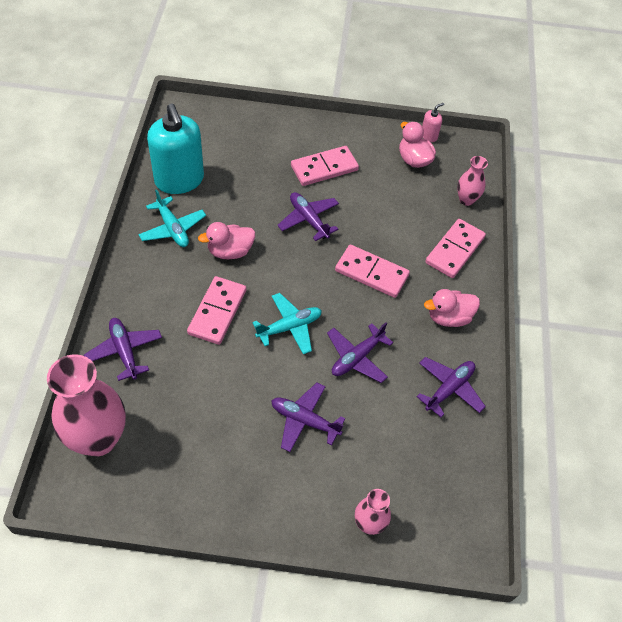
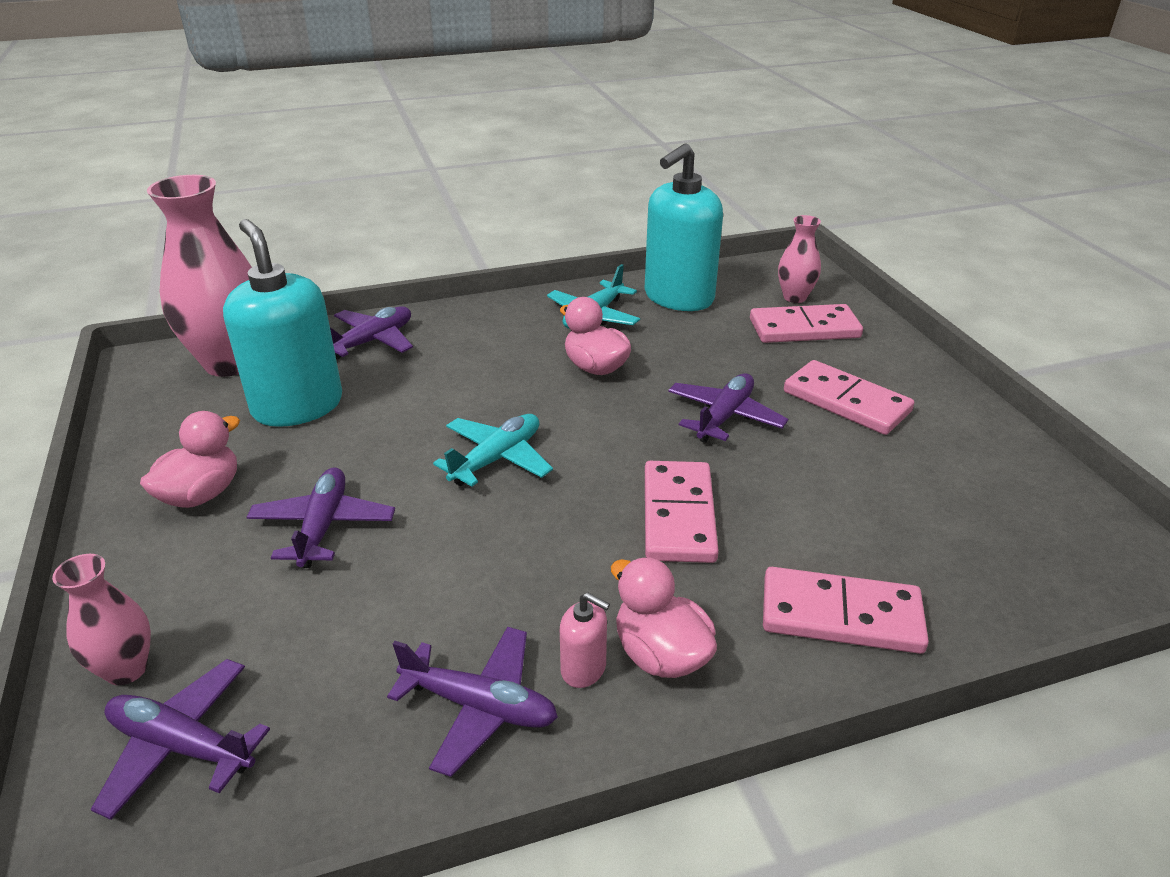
camera: 70 degrees right, 20 degrees down
pink domino [187,276,246,345] -> pink domino moved to [750,304,863,343]
turquoise plane [252,293,322,354] -> turquoise plane turned 90 degrees counterclockwise [433,414,553,487]
purple plane [327,322,393,383] -> purple plane moved to [91,659,270,820]
pink duck [399,122,436,168] -> pink duck moved to [140,411,240,508]
pink soap dispenser [422,103,444,142] -> pink soap dispenser moved to [560,593,610,688]
pink vase [457,156,488,206] -> pink vase moved to [778,215,821,303]
none -> turquoise soap dispenser [223,219,342,427]

